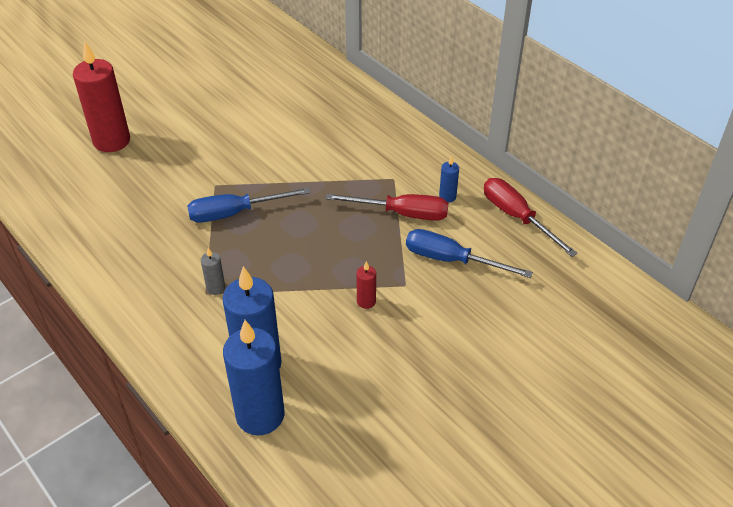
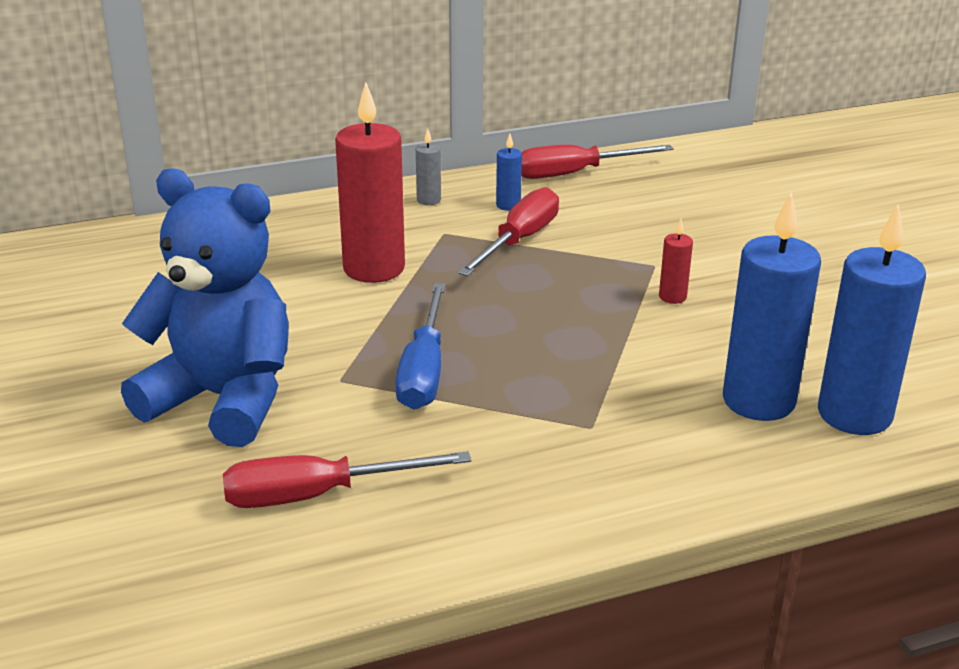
camera: 70 degrees left, 15 degrees down
red candle [73,41,130,152] -> red candle moved to [335,82,405,283]
grey candle [201,248,225,295] -> grey candle moved to [416,128,441,205]
blue screwdriver [406,229,533,278] -> none
none -> blue teddy bear [121,168,289,447]
none -> red screwdriver [223,451,471,508]

